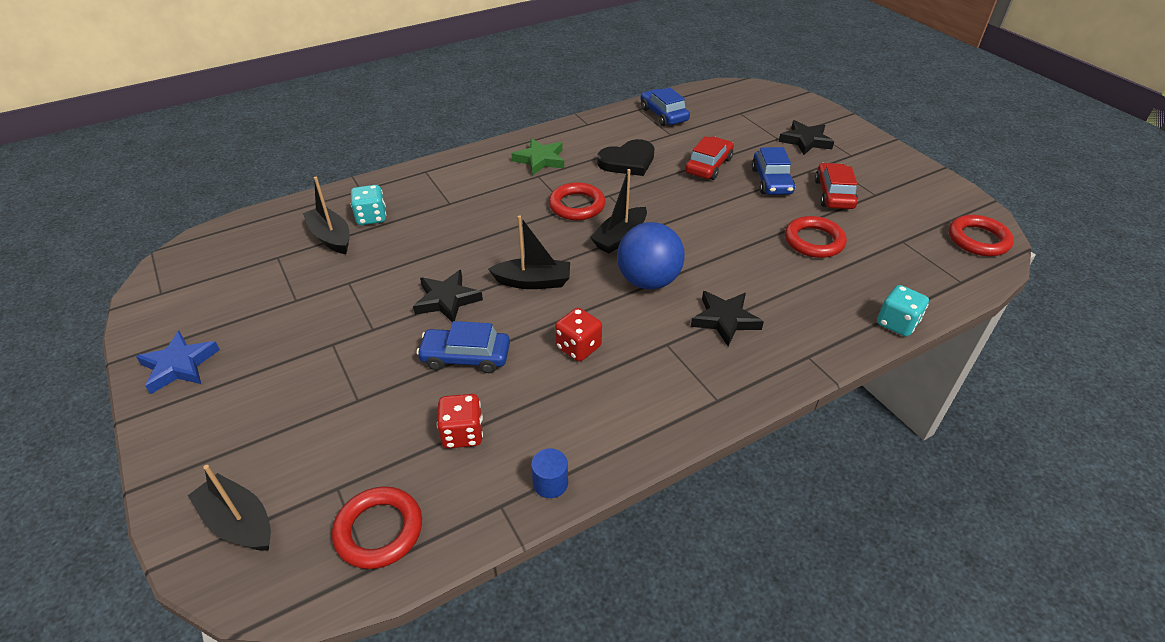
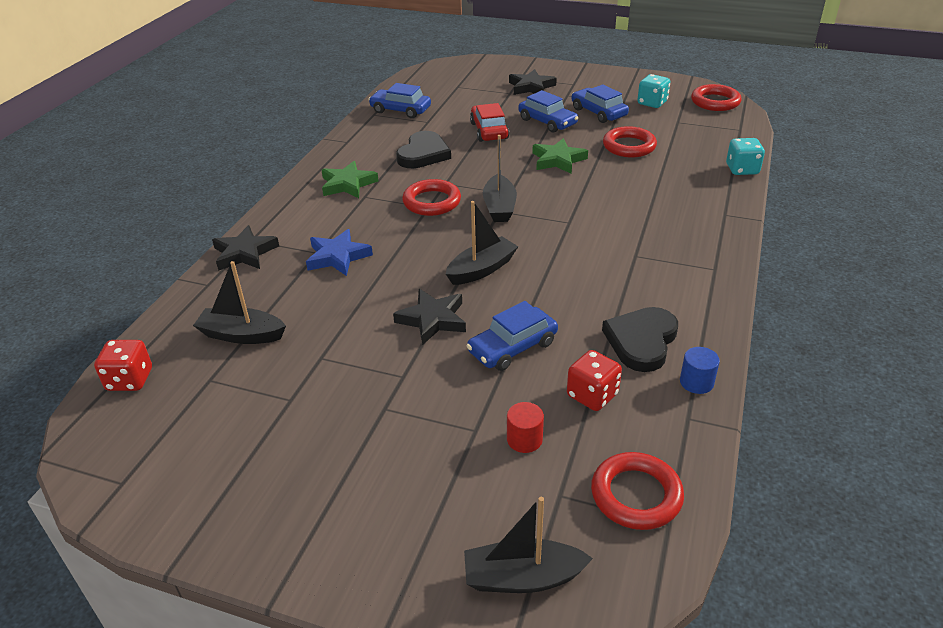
camera: 40 degrees left, 5 degrees down
blue star [136,331,220,394] -> blue star moved to [306,229,373,276]
turquoise dice [351,185,386,225] -> turquoise dice moved to [637,74,670,108]
red dice [555,308,602,361] -> red dice moved to [94,340,152,391]
blue ball [617,222,685,289] -> none
black star [691,291,764,346] -> black star moved to [212,225,279,271]
red car [815,163,858,209] -> blue car [571,84,629,123]
none -> red cylinder [507,402,544,453]
none -> green star [532,138,588,174]
none -> black heart [602,307,678,372]

